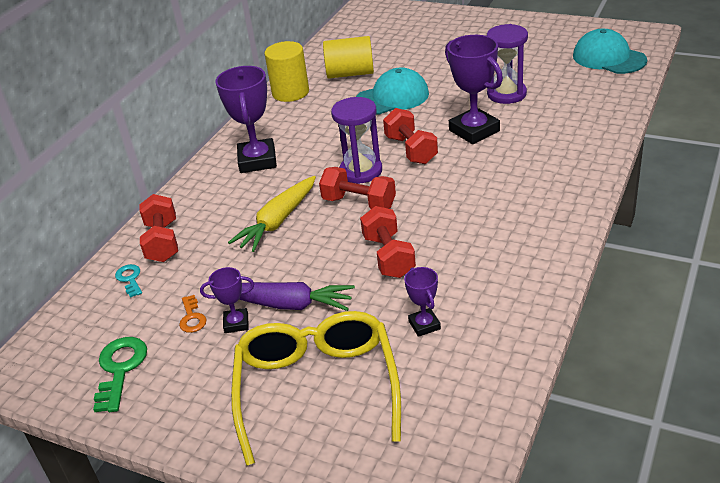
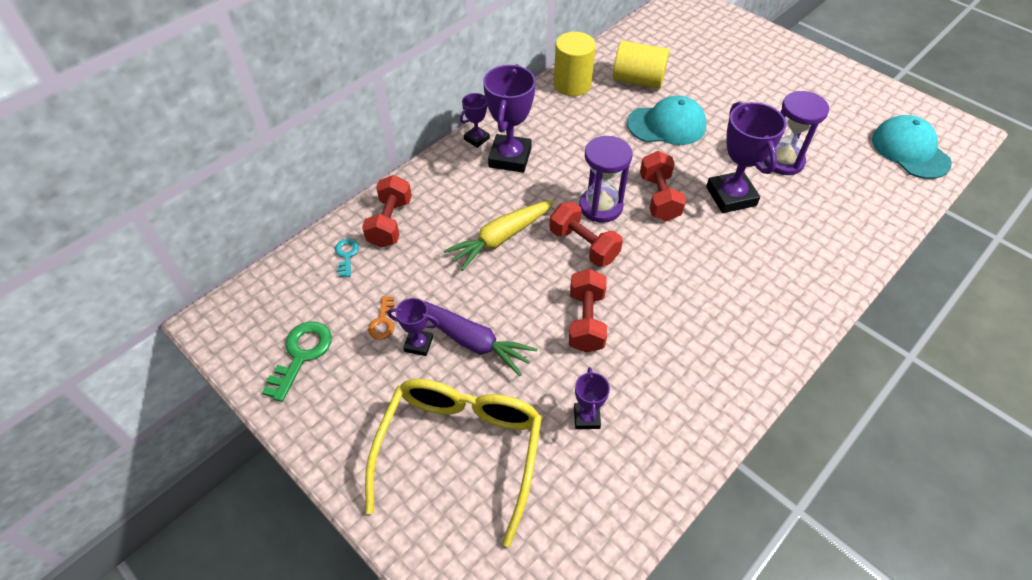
camera: 15 degrees right, 15 degrees up
none -> purple trophy [460,93,490,148]

